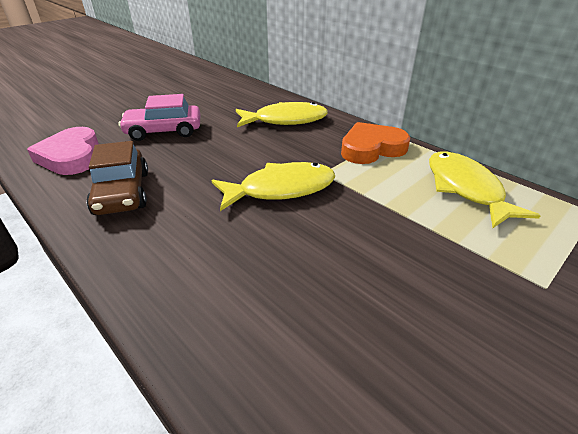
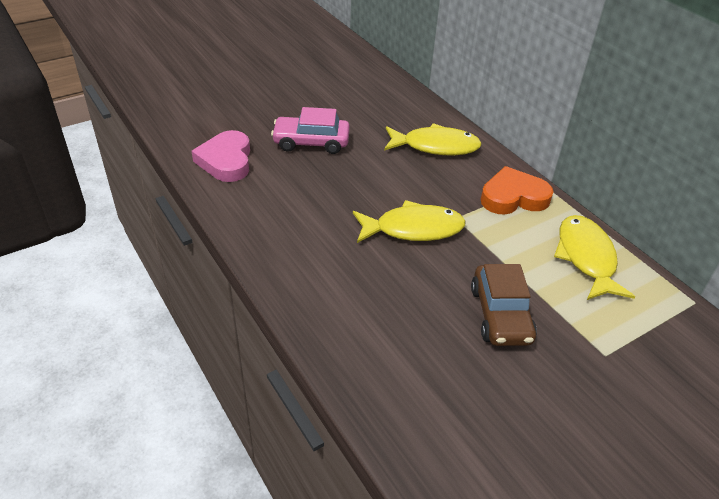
camera: 10 degrees right, 5 degrees up
brown car [87,141,148,215] -> brown car moved to [471,264,537,346]

